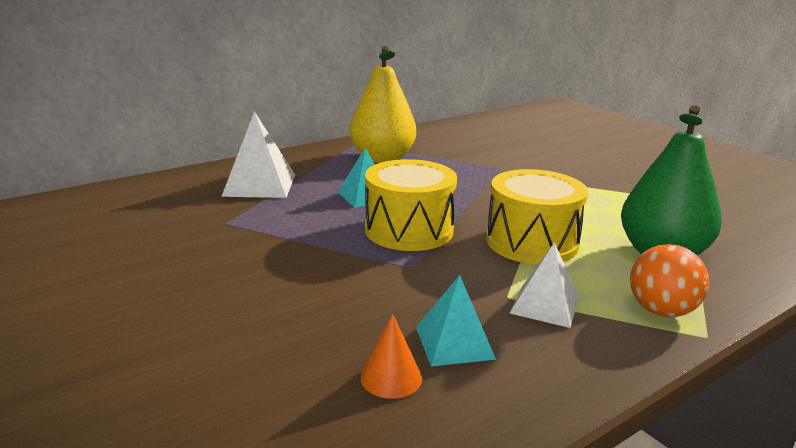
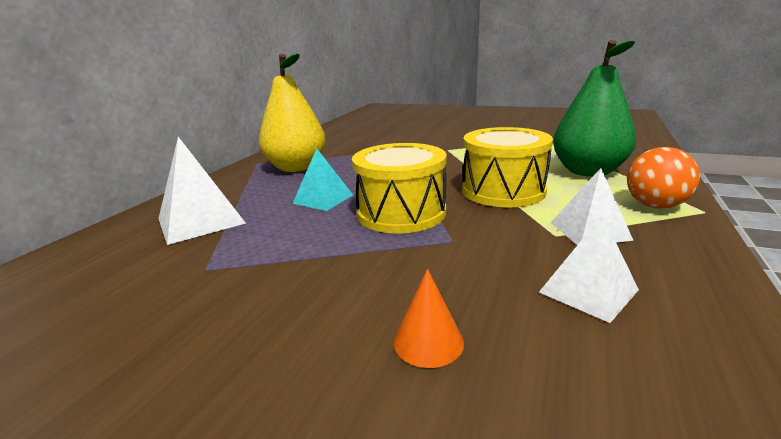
camera: 30 degrees left, 0 degrees up
orange cone [360,314,422,399] -> orange cone moved to [394,269,464,368]
turquoise pyramid [416,275,496,366] -> white pyramid [539,215,639,323]

